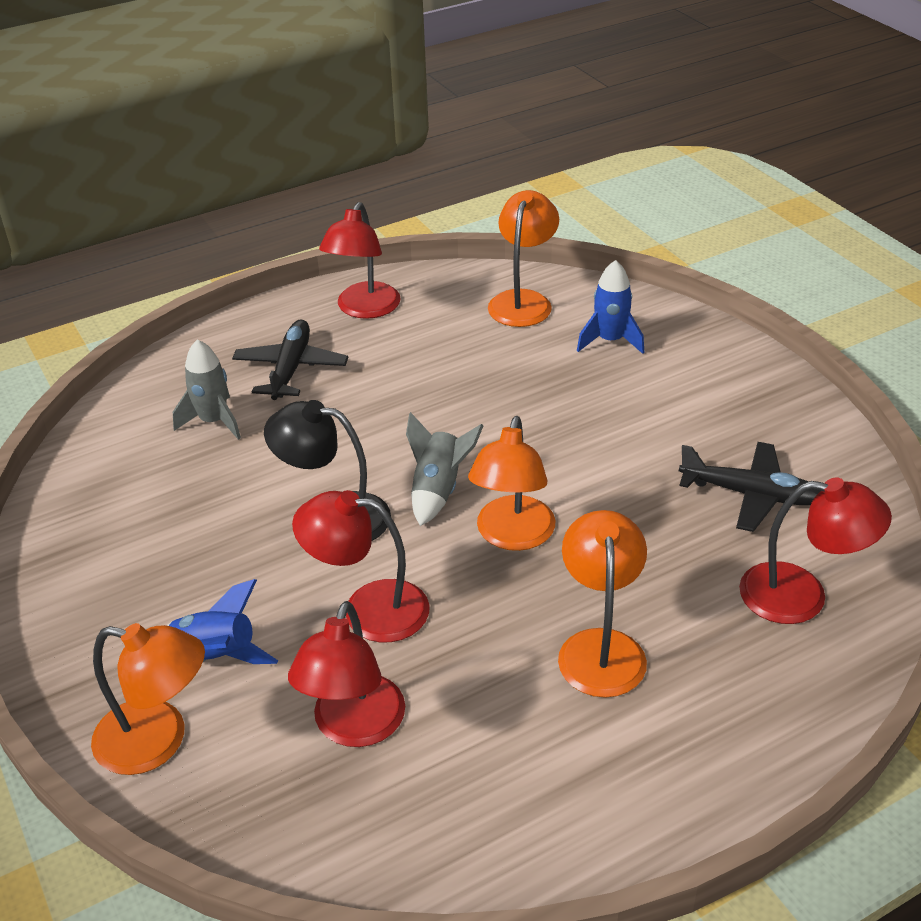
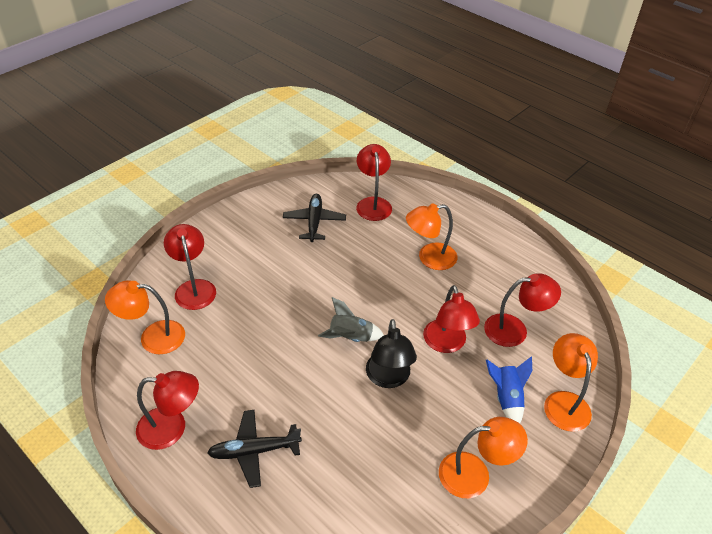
camera: 110 degrees left, 5 degrees up
grey rocket [173,339,241,440] -> none
orange lamp [468,416,556,551] -> orange lamp moved to [439,417,528,499]
blue rocket [577,260,644,354] -> red lamp [164,224,216,310]

